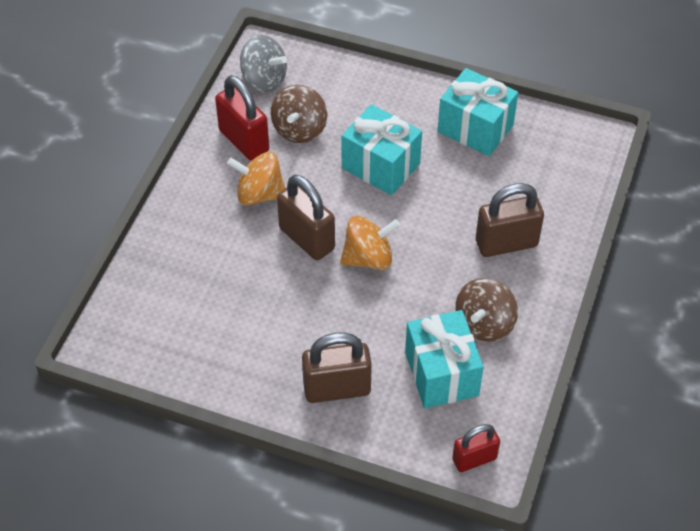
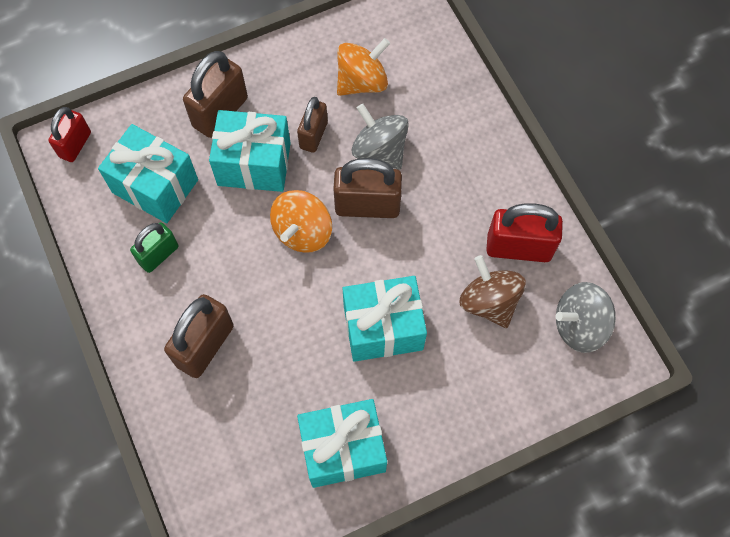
camera: 135 degrees right, 15 degrees up
orange spinning top [227,152,286,206] -> orange spinning top moved to [337,38,390,96]
brown spinning top [455,278,518,342] -> green padlock [130,222,178,273]
none -> turquoise gift [209,110,291,192]
none -> brown padlock [297,97,328,153]
none -> grey spinning top [352,104,409,170]

